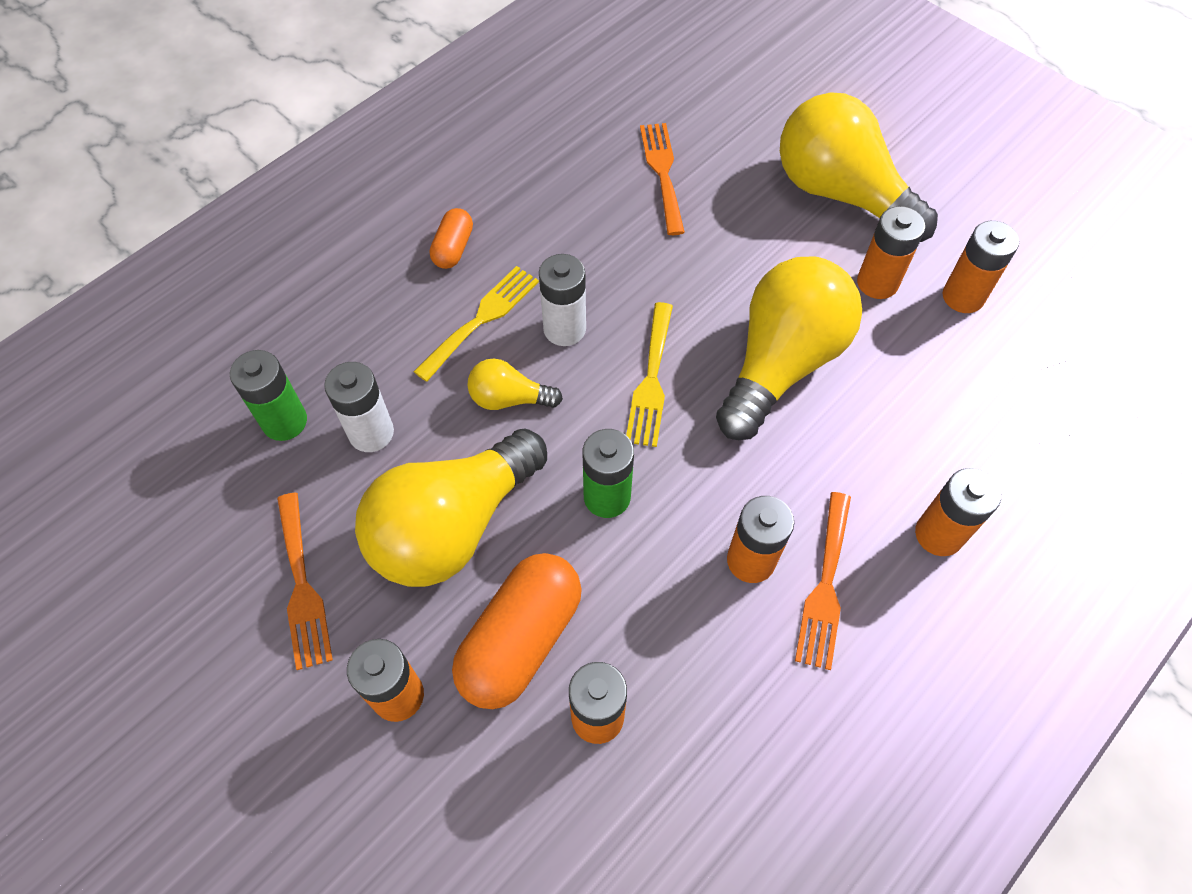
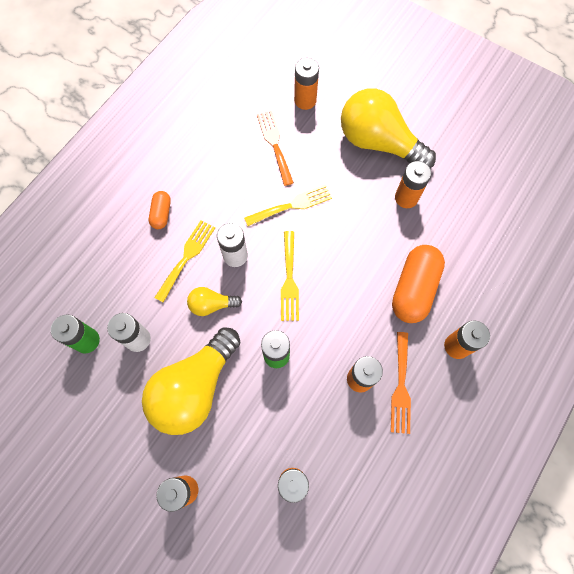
camera: 10 degrees left, 10 degrees up
orange fork [277,493,333,670] -> none
orange capsule [452,553,582,709] -> orange capsule moved to [392,245,445,323]
yellow light bulb [716,256,862,440] -> none
orange battery [943,221,1019,313] -> orange battery moved to [294,58,319,110]
none -> yellow fork [244,185,332,226]

